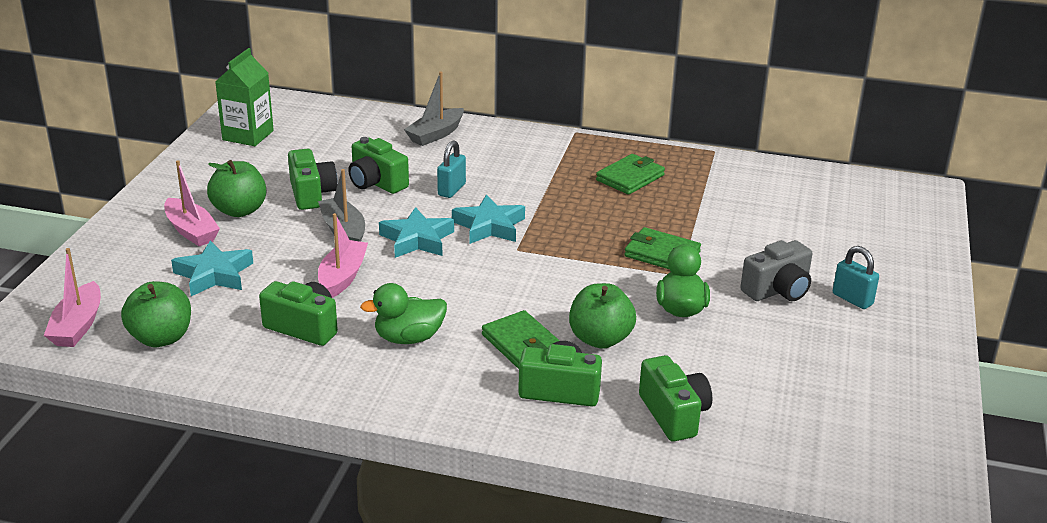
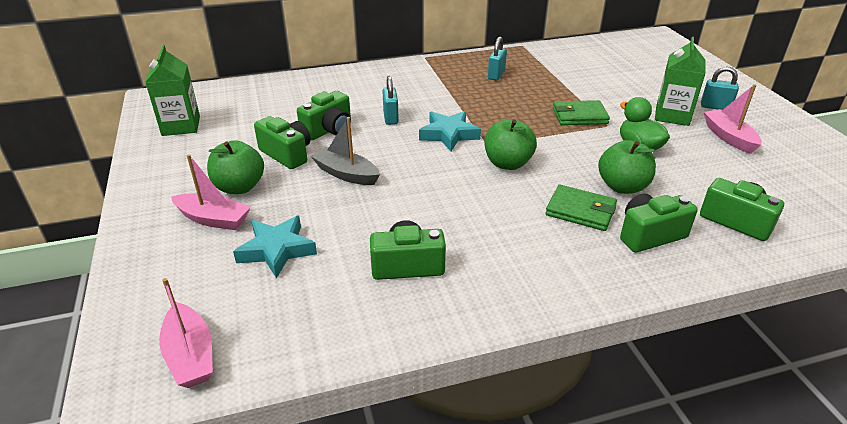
camera: 30 degrees left, 5 degrees up
green apple [121,281,191,347] -> green apple moved to [484,119,537,170]
pink boat [318,213,368,298] -> pink boat moved to [704,84,762,154]
green camera [349,137,409,194] -> green camera turned 60 degrees counterclockwise [297,91,351,140]
green duck [360,283,447,344] -> none
turquoise star [379,207,454,258] -> none
grey boat [404,71,464,146] -> none
green wallet [596,154,665,195] -> turquoise padlock [488,37,507,81]
grey camera [740,240,812,301] -> green carton [655,37,706,126]

